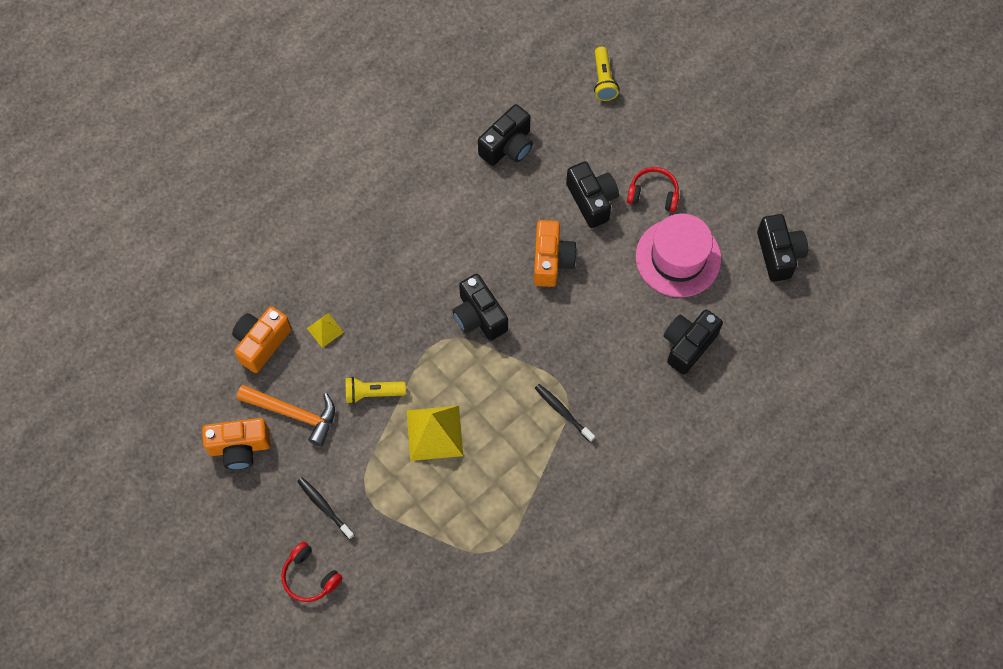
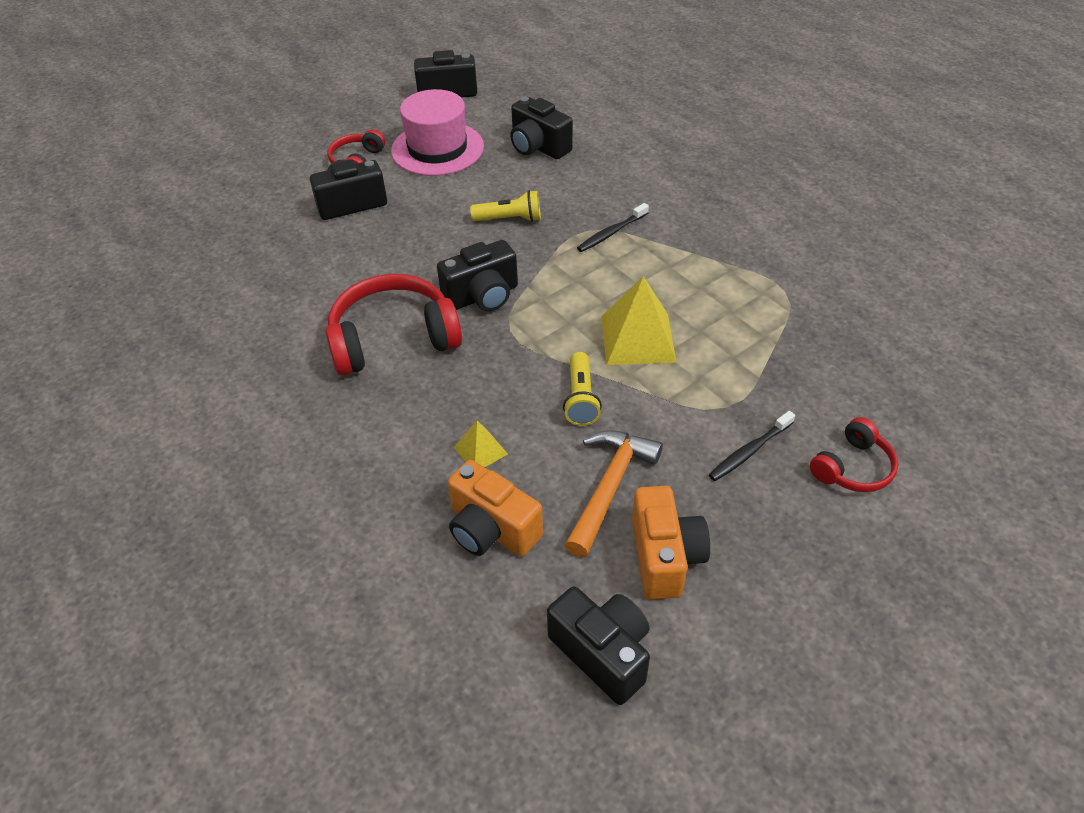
camera: 85 degrees left, 20 degrees down
black camera [478,104,533,166] -> black camera moved to [547,587,650,705]
orange camera [534,220,577,287] -> none
yellow flashlight [594,47,619,101] -> yellow flashlight moved to [470,190,541,222]
none -> red headphones [326,274,462,376]

